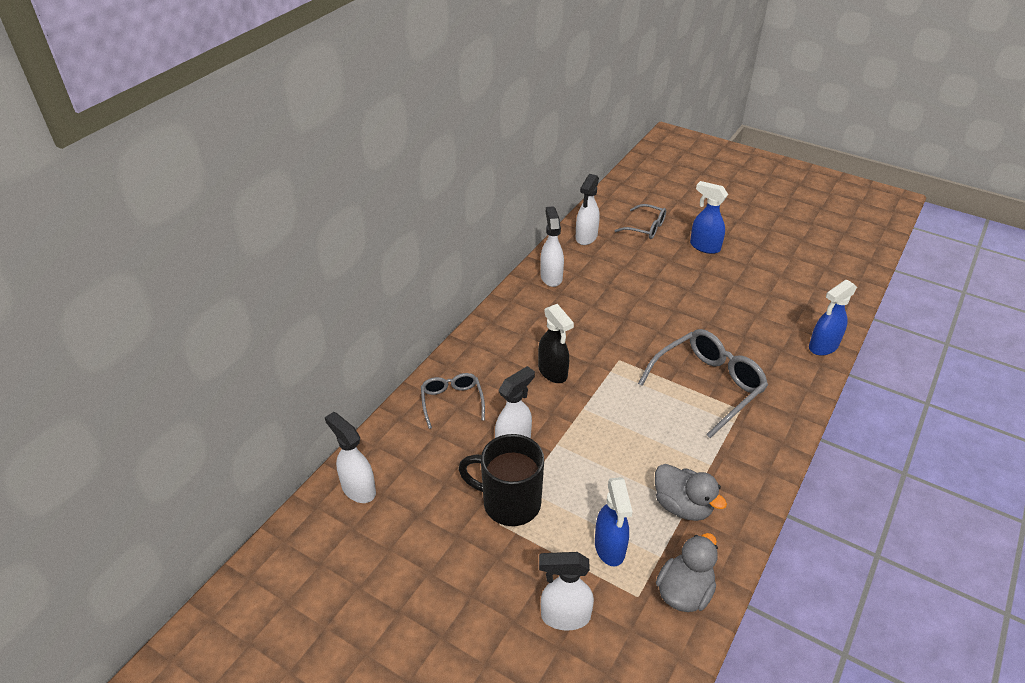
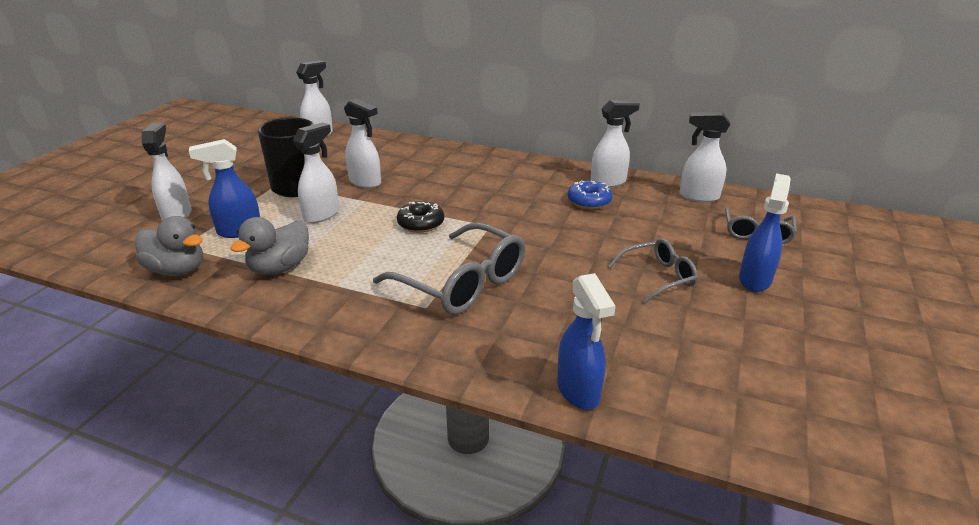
camera: 80 degrees right, 10 degrees down
grey glasses [421,373,485,429] -> grey glasses moved to [608,238,698,304]
black spray bottle [538,304,574,383] -> none
blue spray bottle [809,280,857,356] -> blue spray bottle turned 150 degrees counterclockwise [557,273,616,409]
none -> white spray bottle [293,122,339,223]
none -> black donut [397,201,444,233]
none -> blue donut [568,180,613,209]

